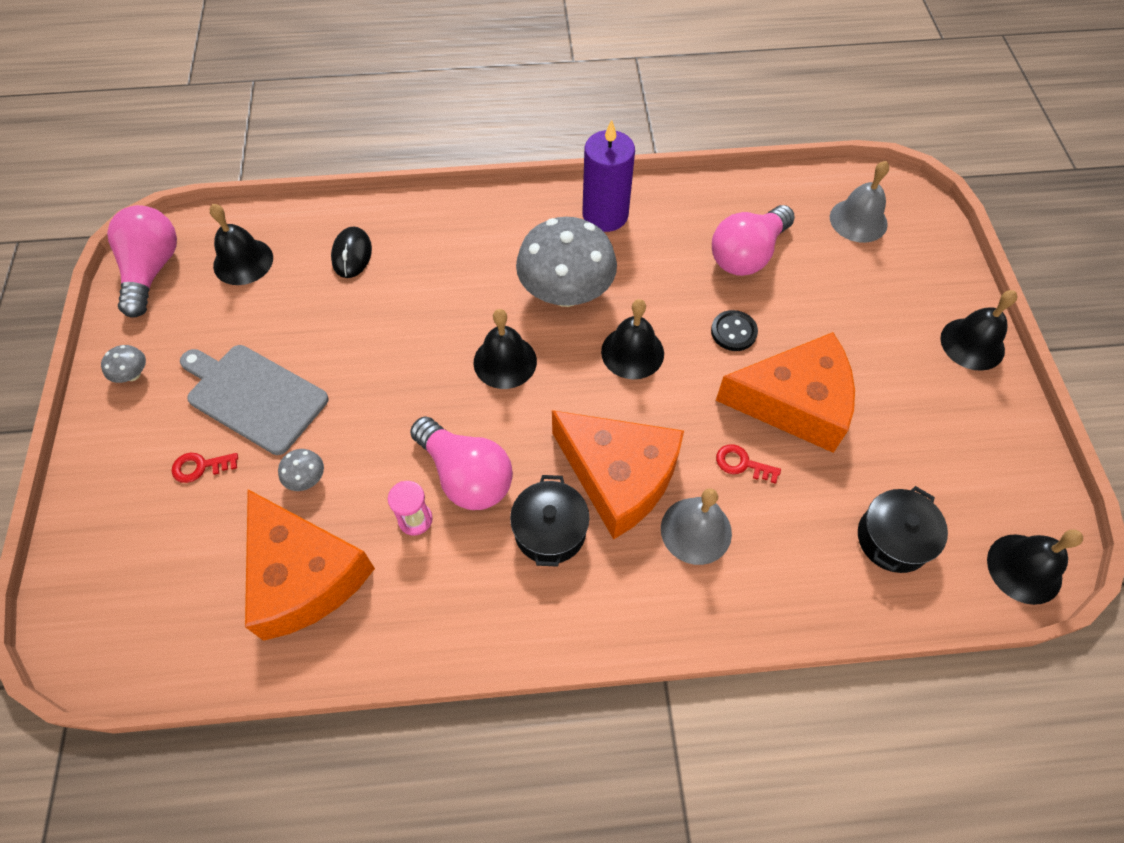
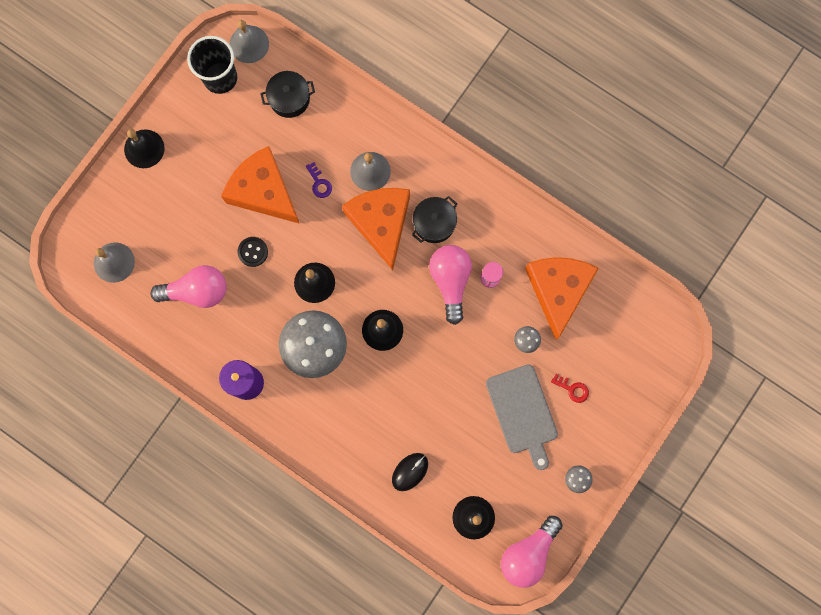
camera: 140 degrees left, 20 degrees up
red key [716,444,781,484] -> purple key [306,162,332,198]
black bell [987,529,1083,605] -> grey bell [229,20,269,63]
none -> black cup [187,36,237,94]

